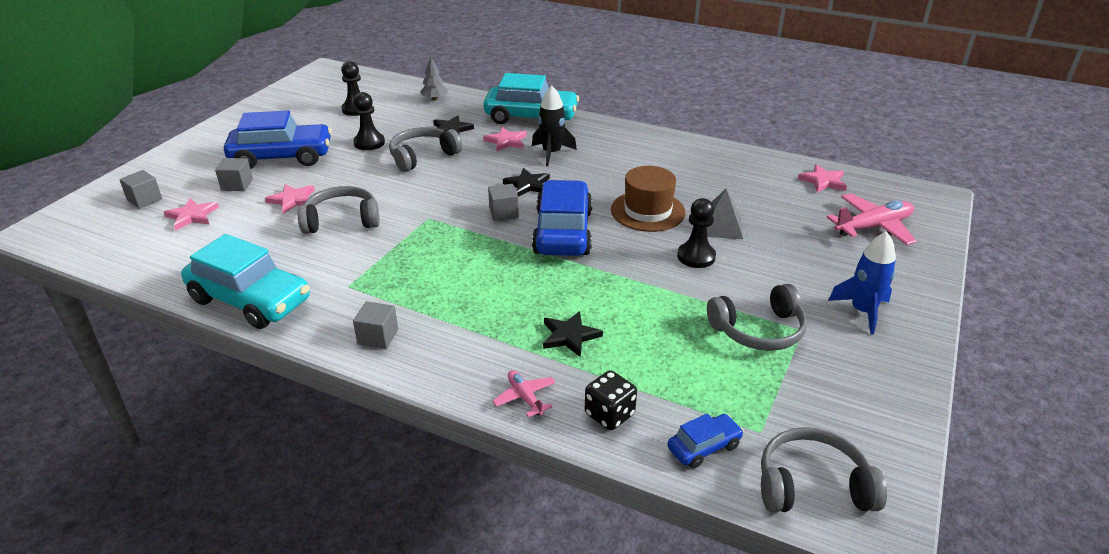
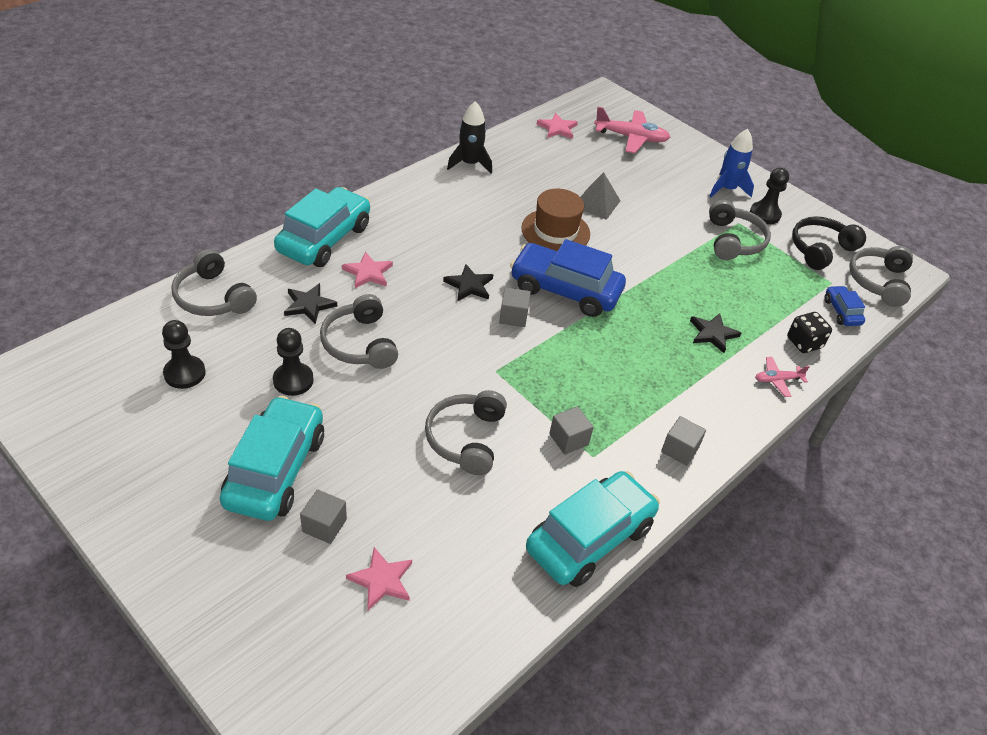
camera: 75 degrees left, 10 degrees up
grey cube [119,170,162,209] -> grey cube moved to [549,406,594,455]
blue car [224,110,332,169] -> turquoise car [220,396,324,521]
pink star [265,184,315,214] -> none
grey tree [420,57,448,101] -> grey headphones [171,249,257,316]
black rocket [532,86,577,166] -> black rocket moved to [447,101,492,174]
black pawn [677,198,716,268] -> black pawn moved to [750,168,789,224]
pink plane [827,193,917,245] -> pink plane turned 105 degrees clockwise [594,107,670,153]
none -> black headphones [792,216,866,270]

